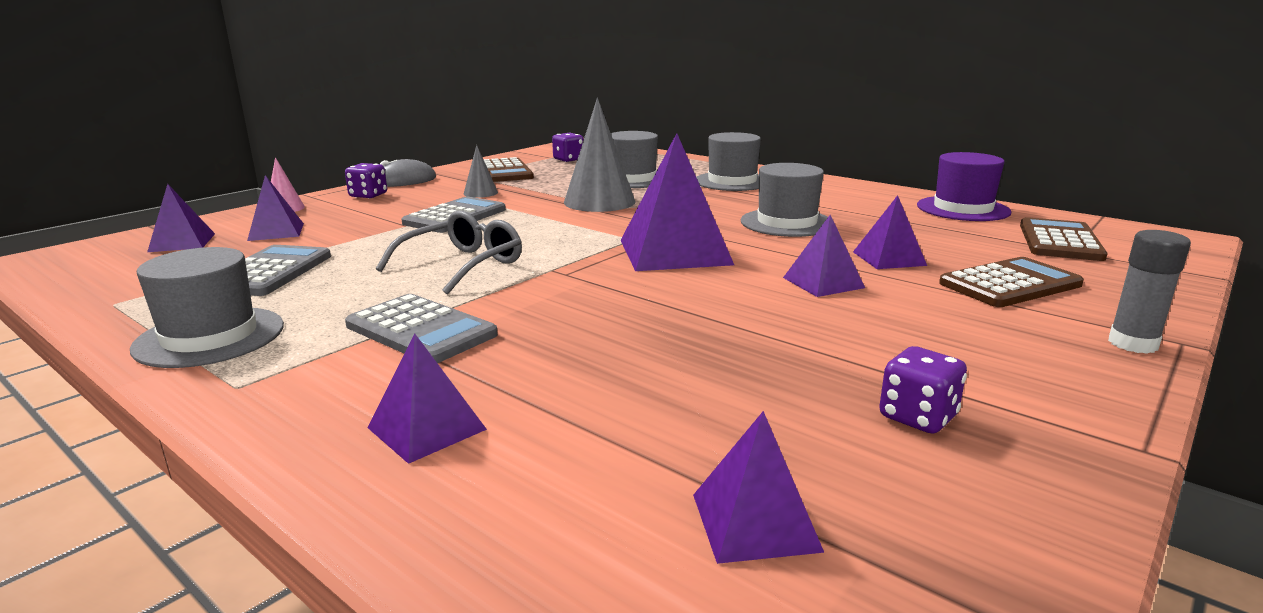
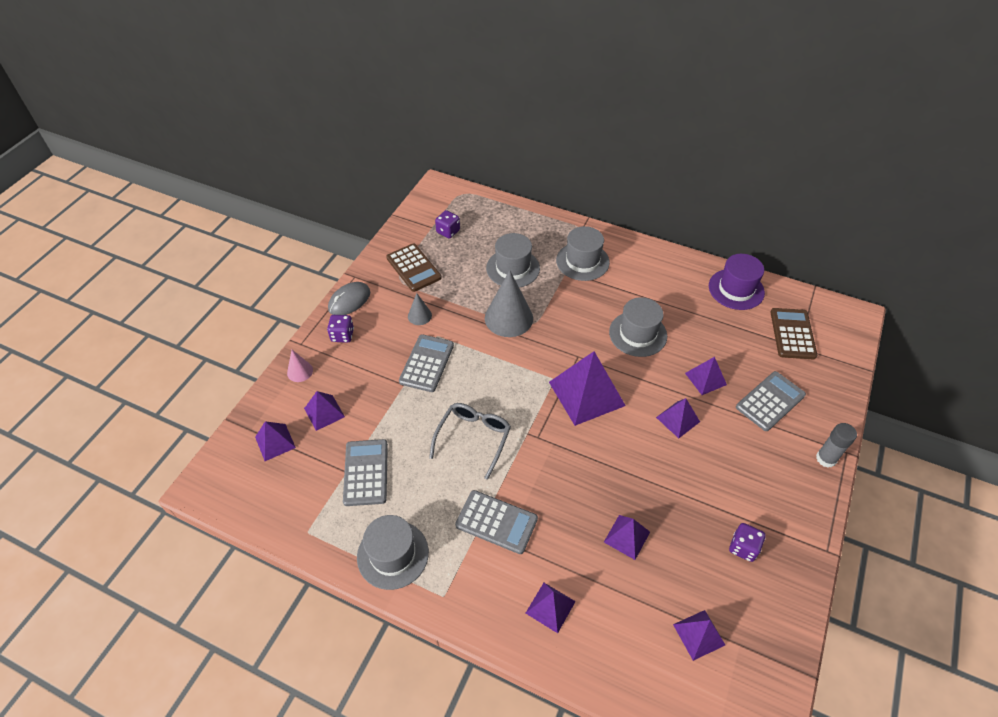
camera: 15 degrees left, 30 degrees up
brown calculator [939,257,1084,307] -> grey calculator [736,371,806,431]
none -> purple pyramid [604,515,650,560]

